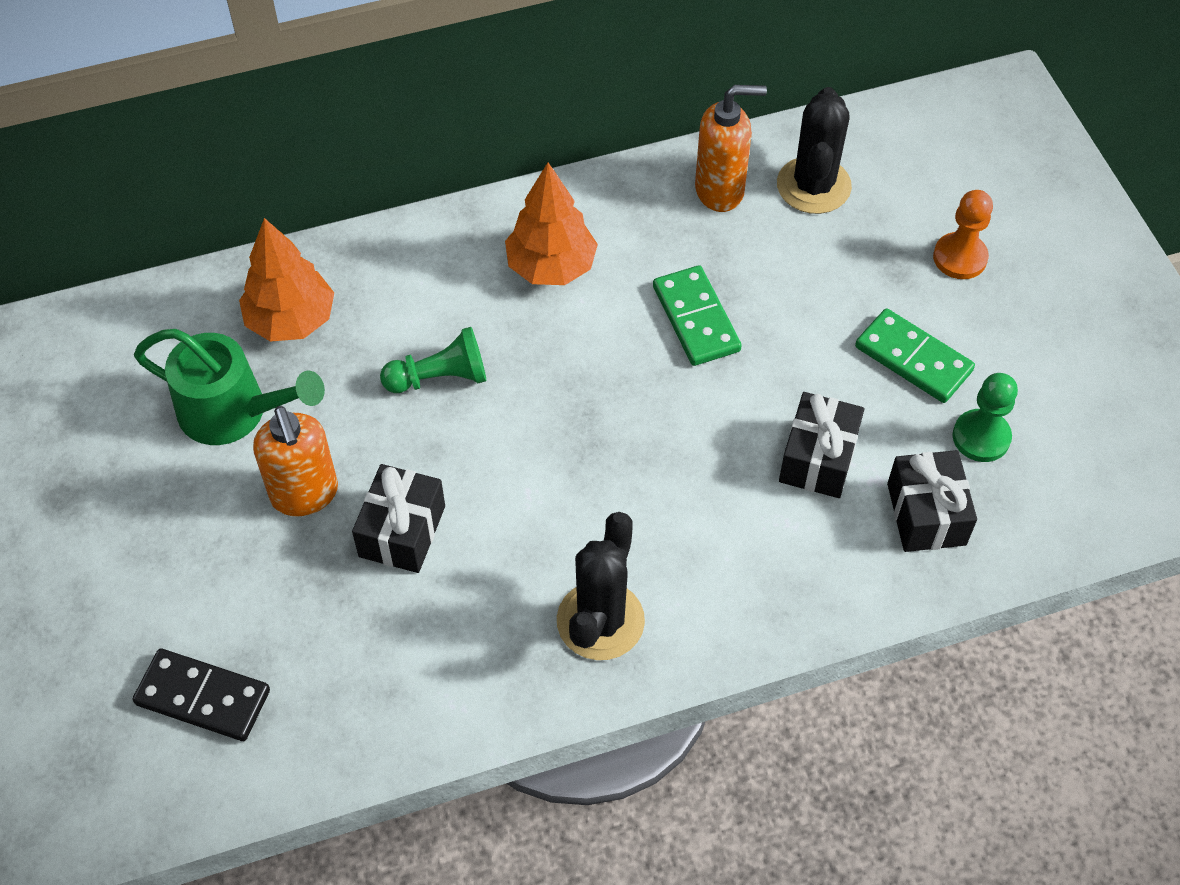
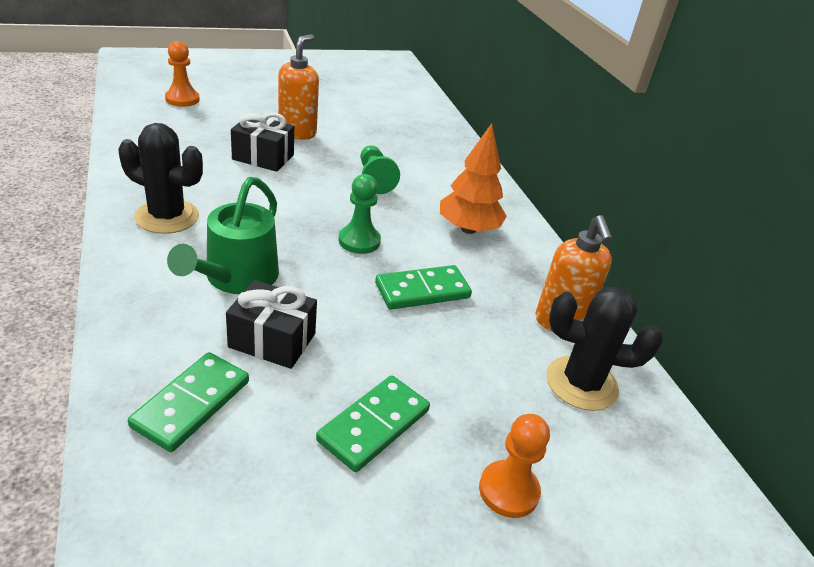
camera: 85 degrees right, 20 degrees down
black domino [133,648,270,741] -> orange pawn [165,41,200,107]
green watering can [134,329,325,445] -> green watering can moved to [167,177,279,294]
orange tree [239,218,334,342] -> none
orange soap dispenser [253,406,338,517] -> orange soap dispenser turned 135 degrees clockwise [278,34,319,140]
black gift [887,450,977,552] -> green domino [128,352,249,452]
green pawn [953,373,1018,462] -> green pawn moved to [338,174,381,254]

